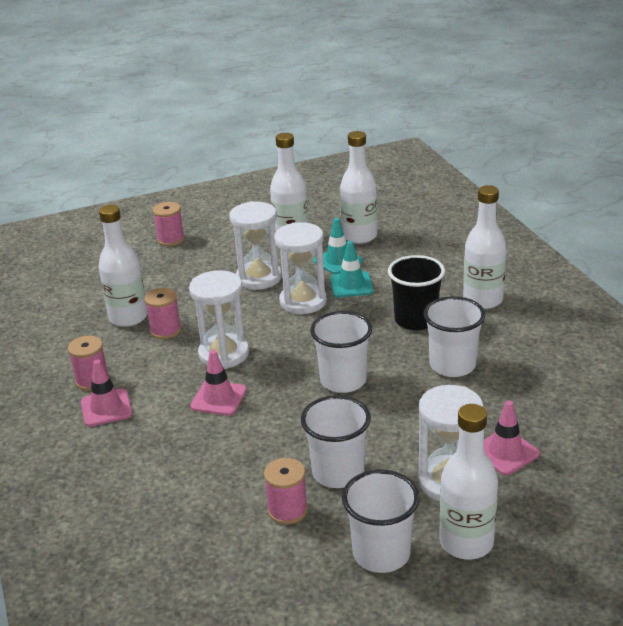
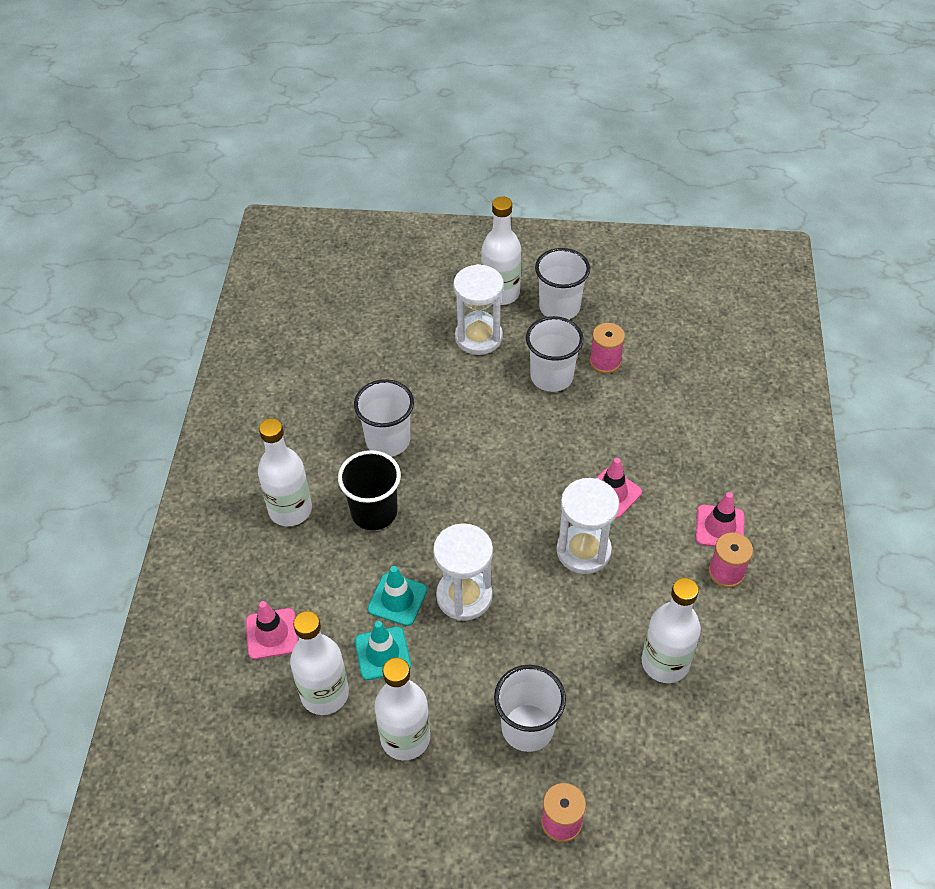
camera: 155 degrees left, 20 degrees up
pink spool [144,288,181,339] -> none
white hourglass [229,201,281,290] -> none
white cup [310,311,372,393] -> white cup moved to [494,665,566,752]
pink traffic cone [484,401,540,475] -> pink traffic cone moved to [246,601,298,659]

